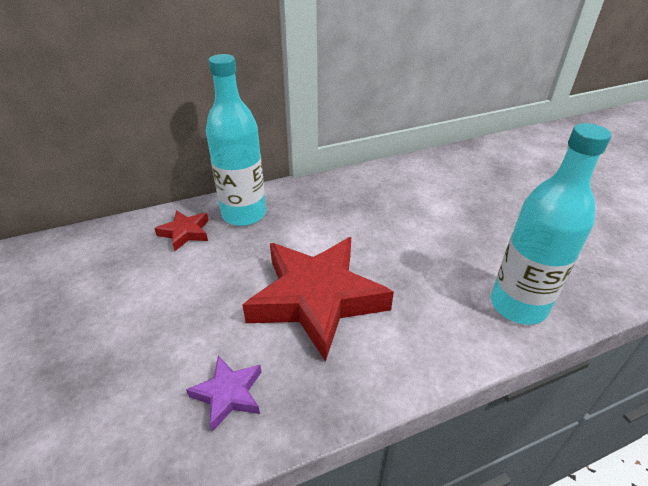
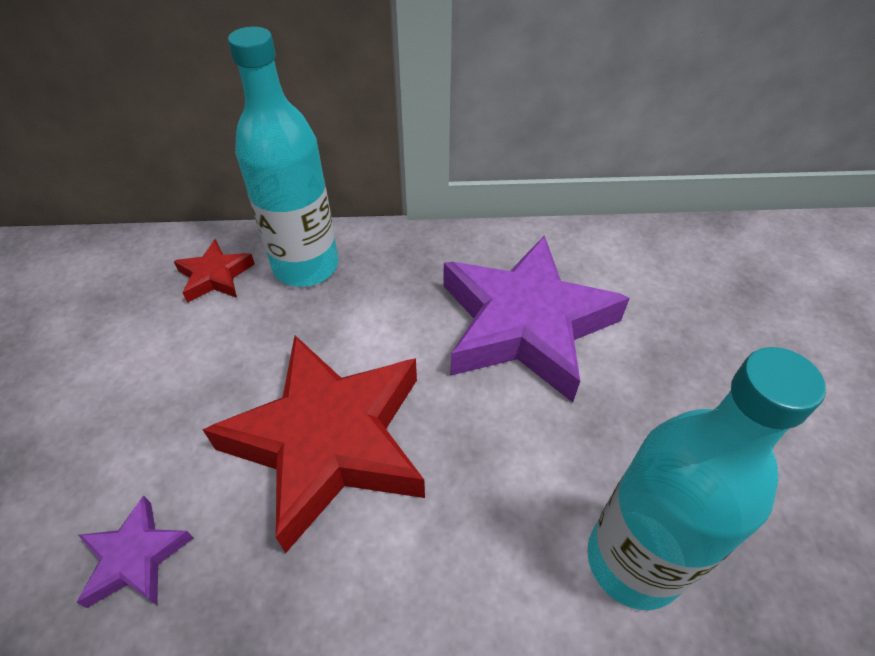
camera: 20 degrees right, 10 degrees up
none -> purple star [443,235,630,402]

